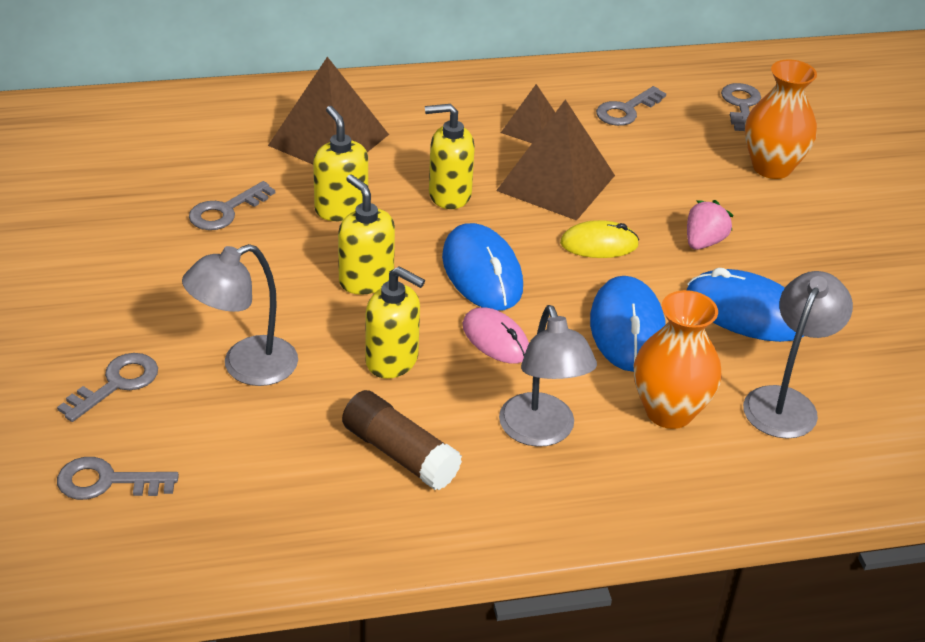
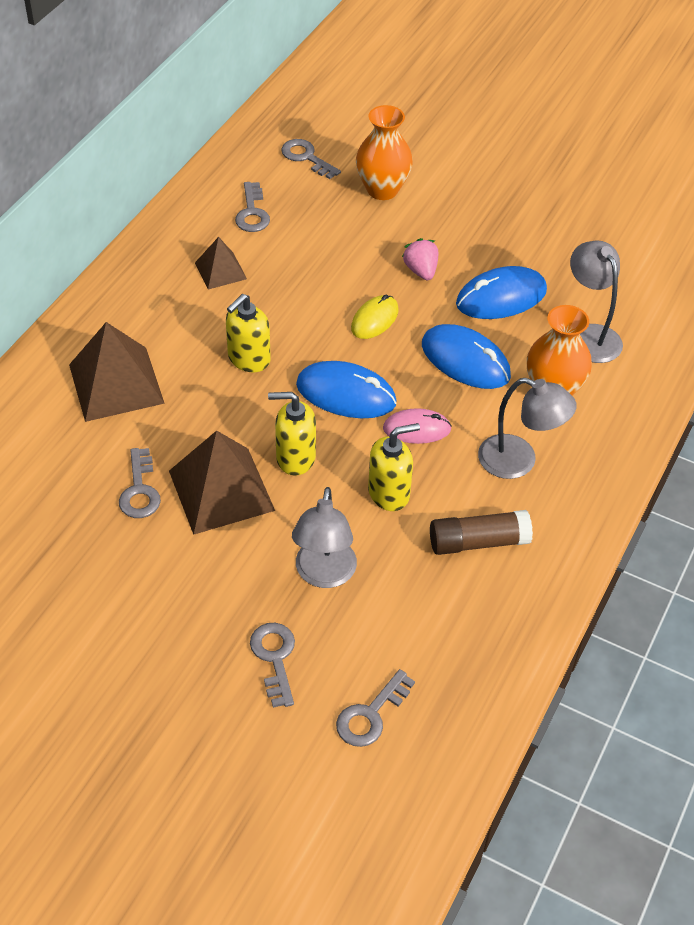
camera: 50 degrees left, 10 degrees up
yellow soap dispenser [313,106,368,221] -> none
brown pyramid [496,99,615,221] -> brown pyramid moved to [169,431,275,535]

